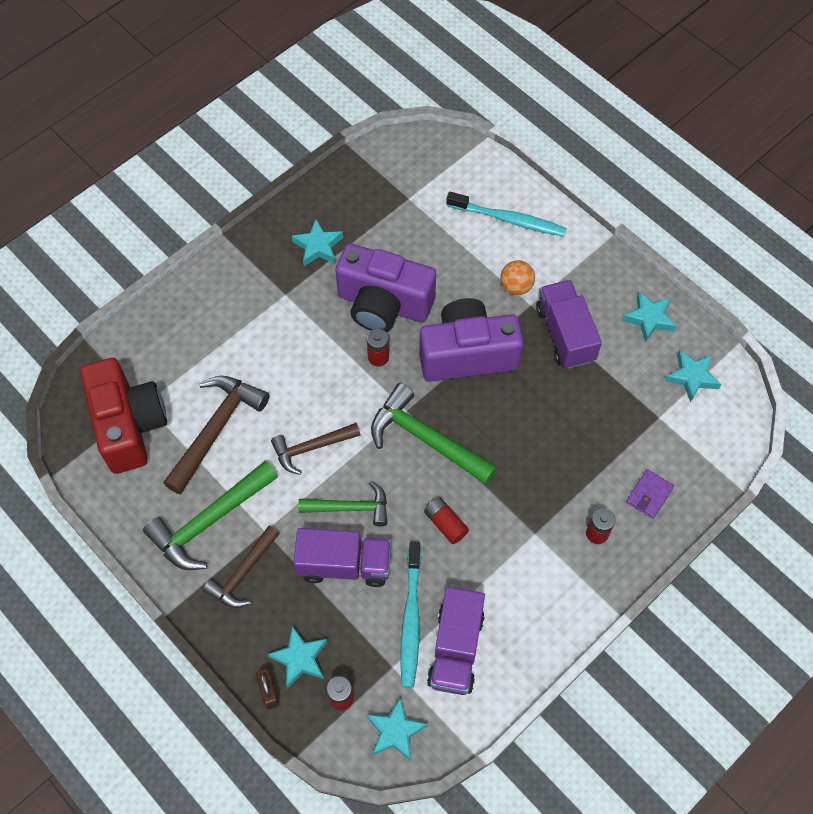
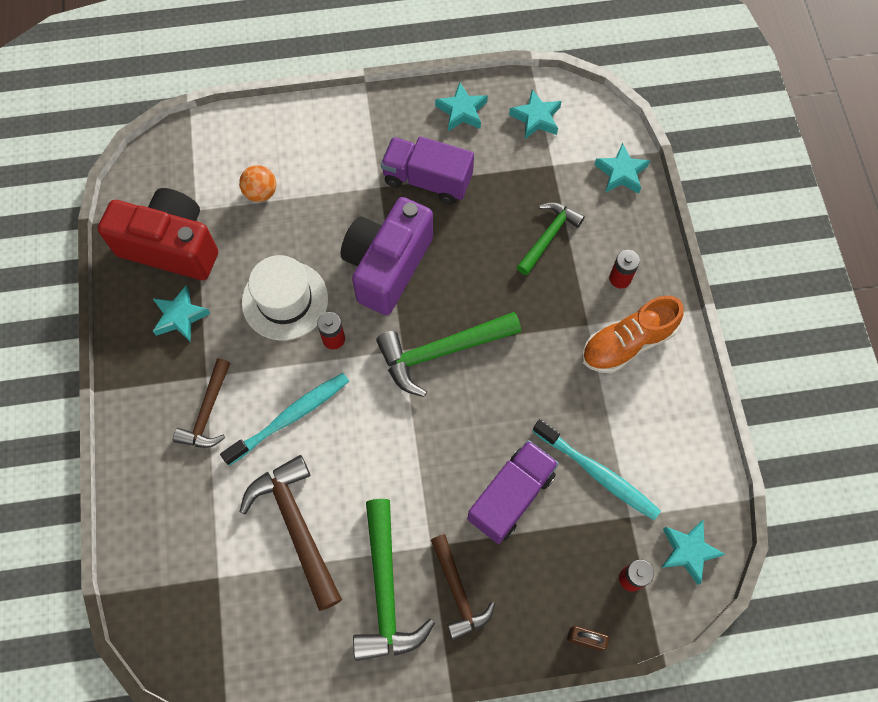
camera: 55 degrees left, 5 degrees up
red camera [80,358,167,474] -> red camera moved to [98,188,218,280]
turquoise star [267,626,327,689] -> turquoise star moved to [594,143,650,194]
brown hammer [271,423,360,475] -> brown hammer moved to [173,358,230,448]
green hammer [298,481,387,526] -> green hammer moved to [517,202,585,275]
purple camera [335,243,436,332] -> white hat [242,255,328,340]
red battery [424,497,469,544] -> none
purple truck [427,587,485,695] -> none
turquoise toothbrush [446,192,567,237] -> turquoise toothbrush moved to [220,373,349,466]
orange ball [500,260,535,295] -> orange ball moved to [239,165,276,202]
purple wallet [626,469,674,519] -> none
none -> orange shoe [582,296,684,373]

